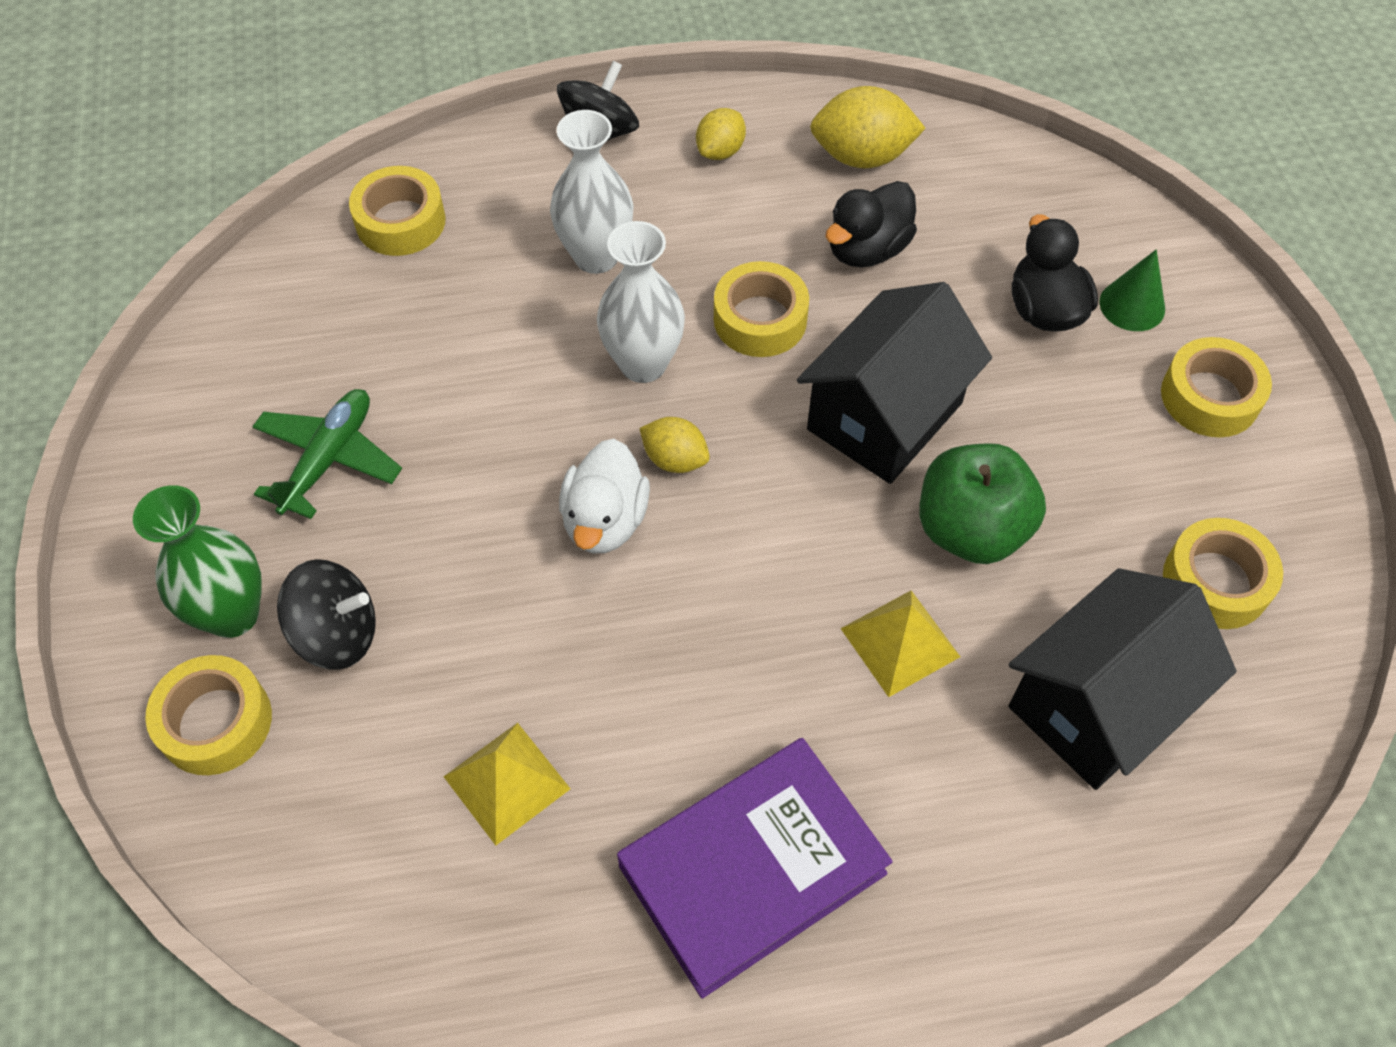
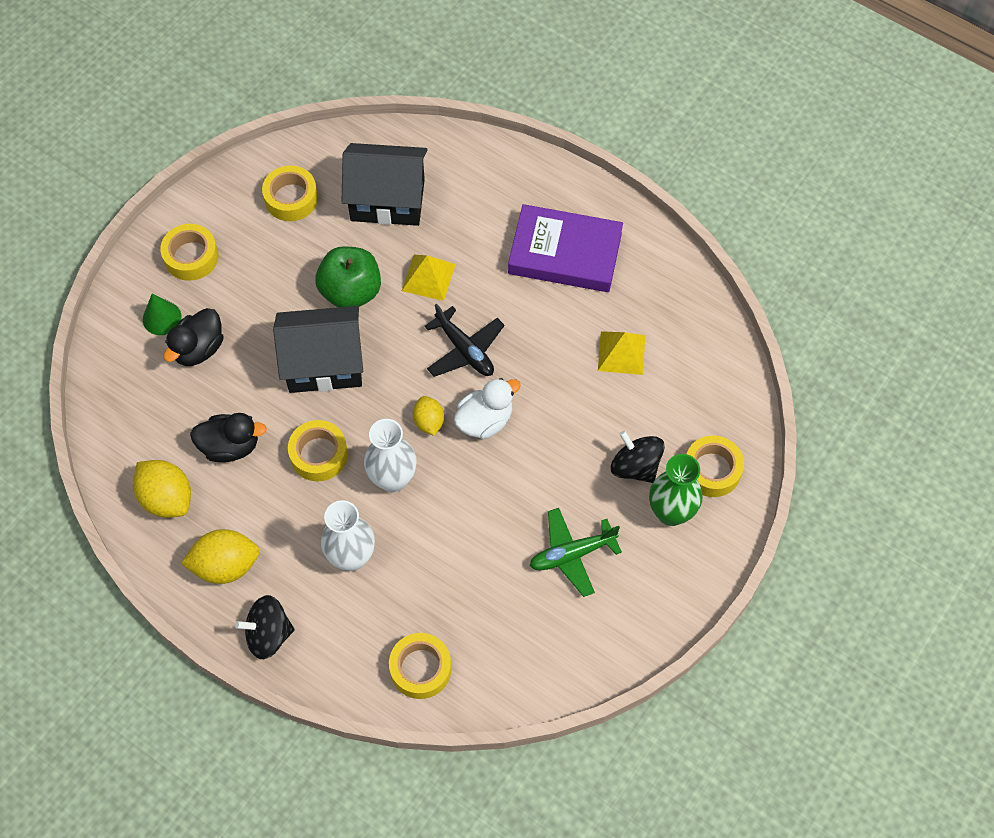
camera: 135 degrees left, 5 degrees up
yellow lemon [696,108,746,160] -> yellow lemon [181,529,260,584], size x1.65
none -> black plane [424,303,505,377]

